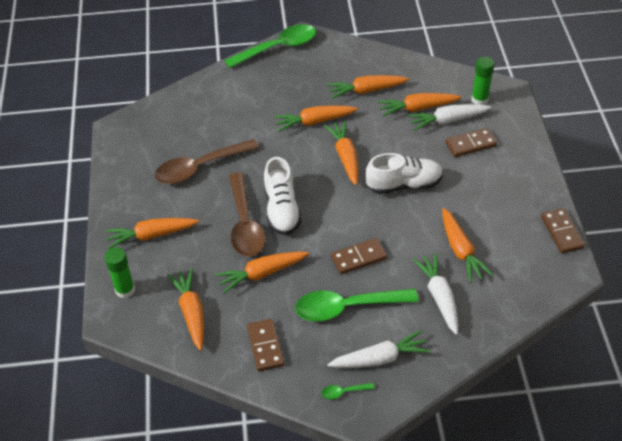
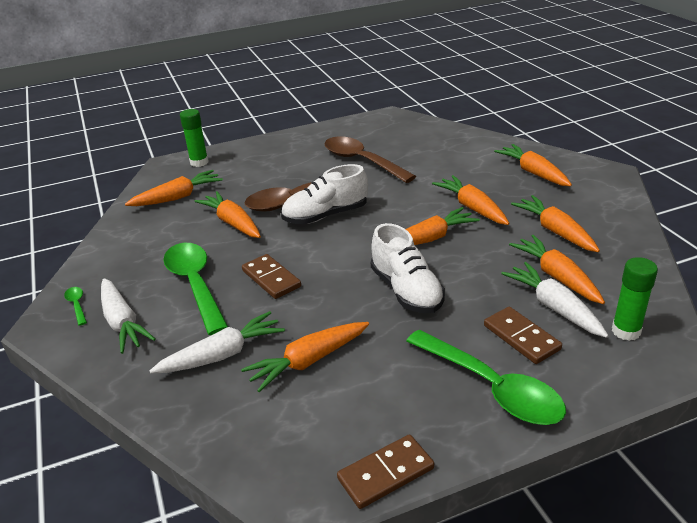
camera: 75 degrees right, 15 degrees down
orange carrot [105,218,199,249] -> orange carrot moved to [494,144,572,186]
green spoon [224,24,316,68] -> green spoon moved to [406,330,566,425]
brown domino [247,319,284,371] -> none

